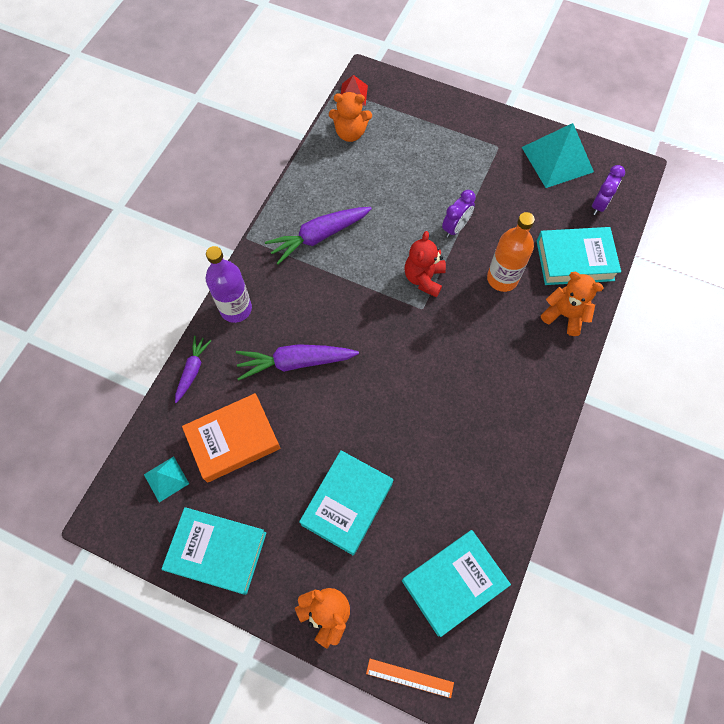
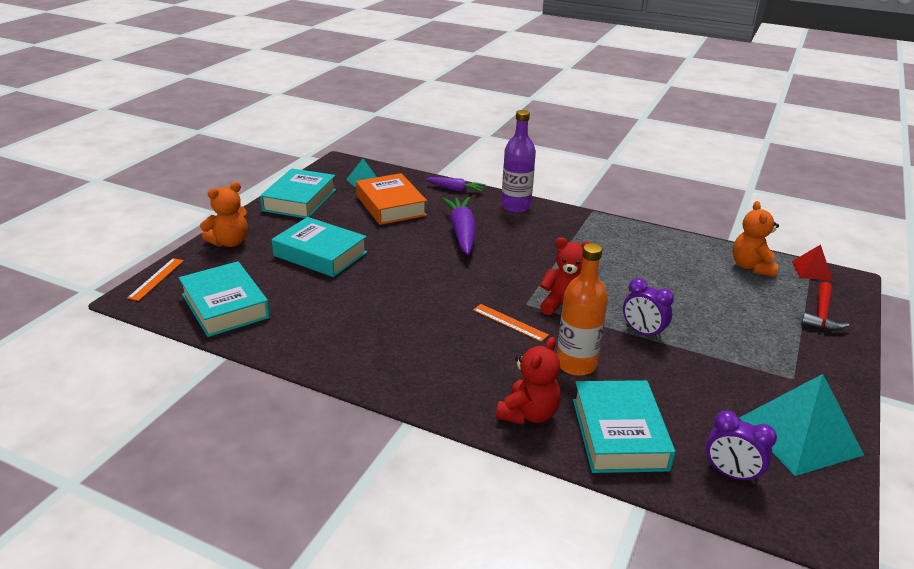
camera: 90 degrees right, 35 degrees down
purple carrot [265,207,372,264] -> none
orange teddy bear [541,272,604,336] -> red teddy bear [496,337,560,425]
none -> orange ruler [473,304,549,342]
none -> red hammer [801,282,849,331]

